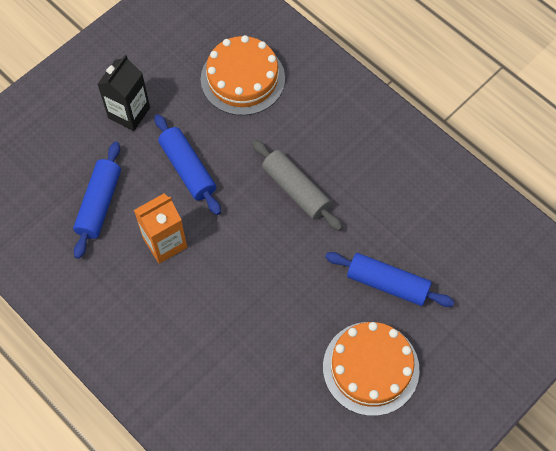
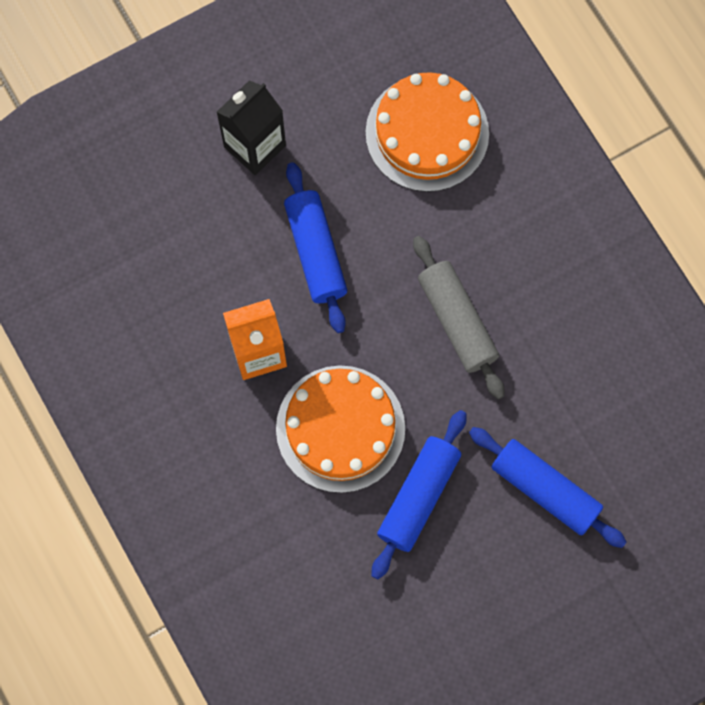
camera: 15 degrees right, 10 degrees up
blue rolling pin [73,142,121,259] -> blue rolling pin moved to [371,410,467,580]
orange cake [323,322,420,416] -> orange cake moved to [276,366,405,493]

